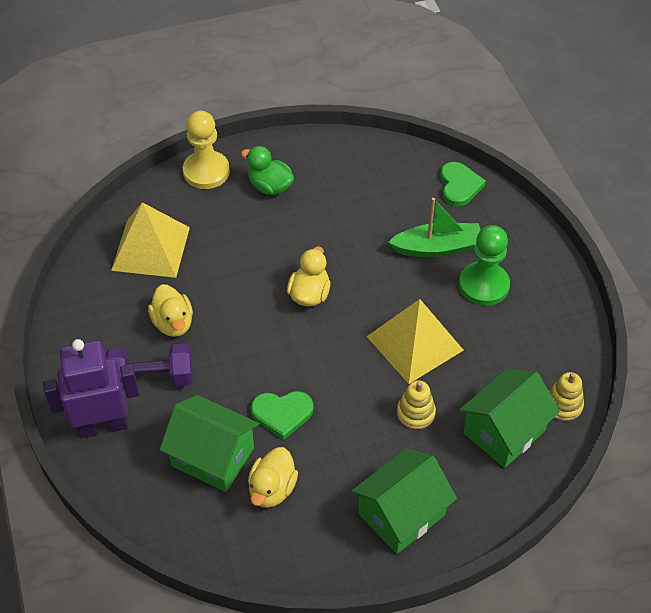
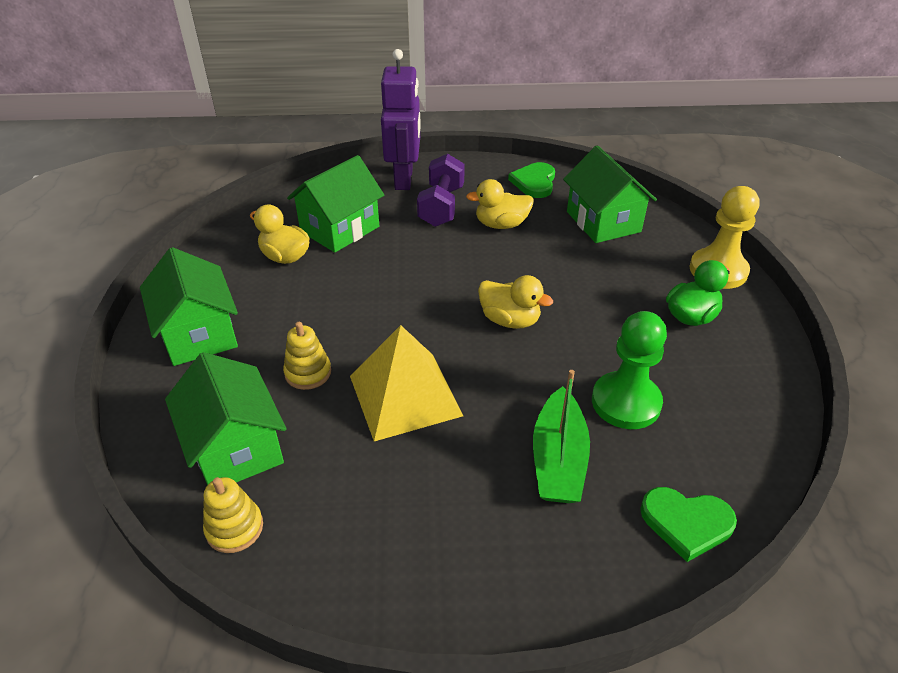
camera: 105 degrees right, 10 degrees down
yellow pyramid [111,202,190,278] -> green house [563,145,657,243]
green heart [251,391,314,440] -> green heart moved to [508,162,555,198]
green pawn [459,225,510,306] -> green pawn moved to [592,311,667,429]

